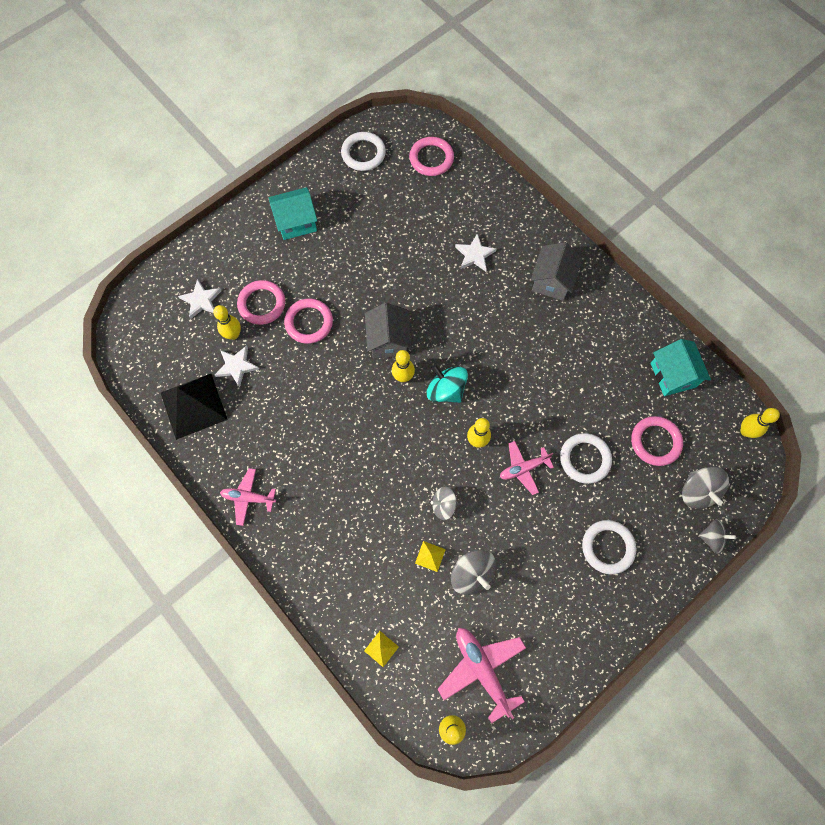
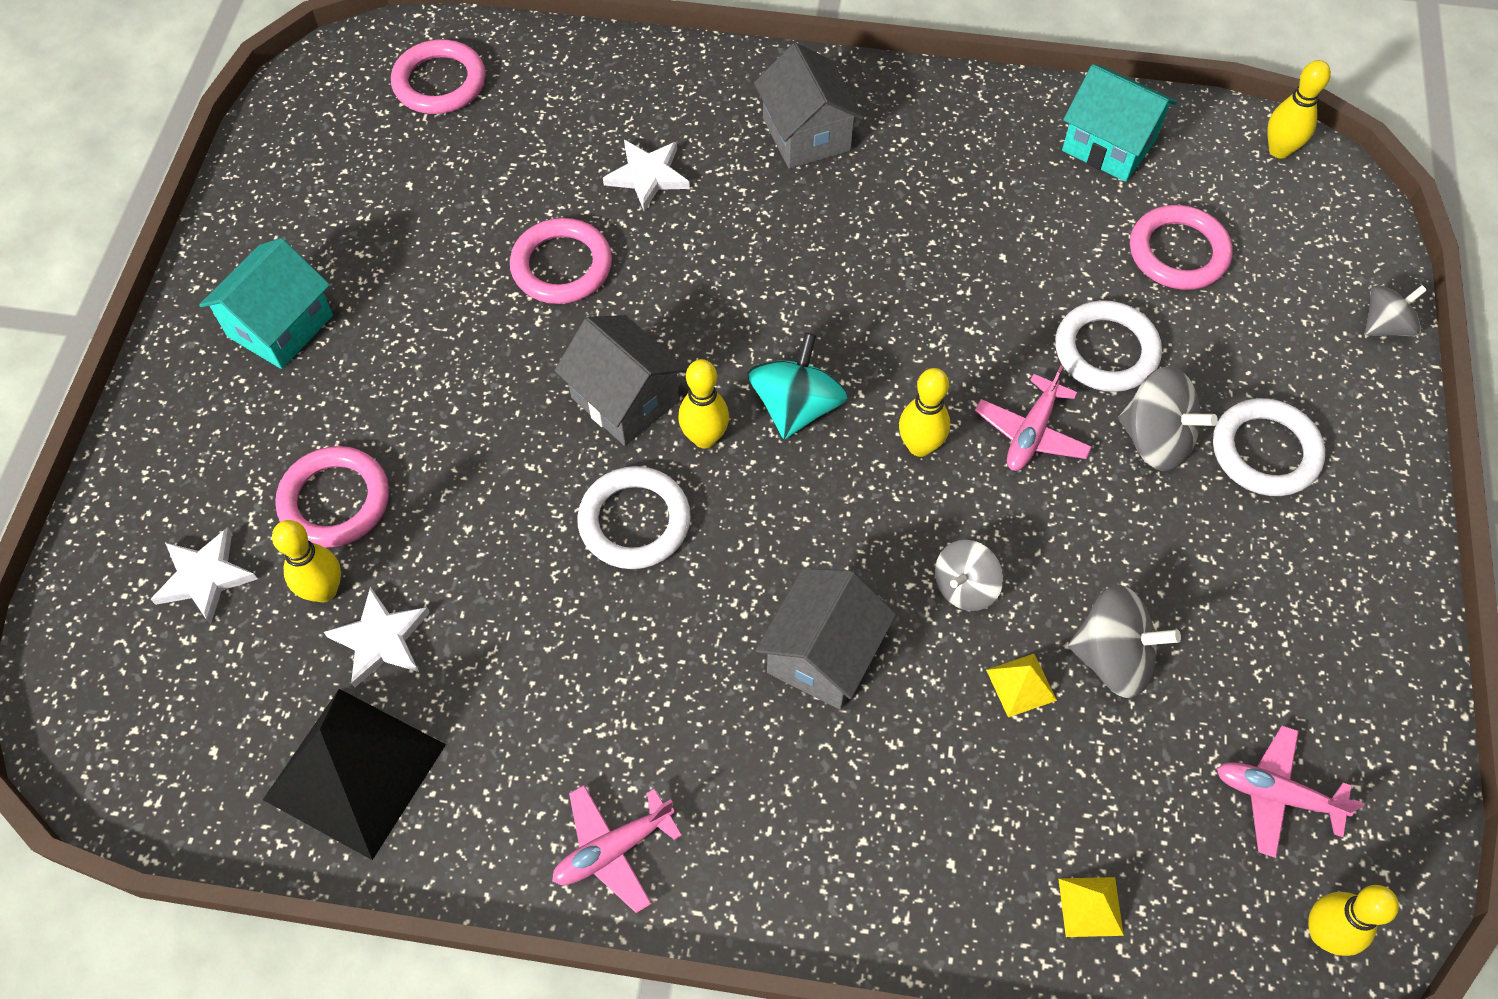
camera: 40 degrees left, 10 degrees down
pink ring [284,299,333,344] -> pink ring moved to [510,218,612,304]
white ring [341,132,386,171] -> white ring moved to [577,466,691,569]
turquoise spinning top [427,364,468,403] -> turquoise spinning top turned 105 degrees clockwise [747,333,848,439]
pink plane [437,628,526,724] -> pink plane [1217,725,1365,858], size x0.64
grey spinning top [682,467,729,509] -> grey spinning top moved to [1118,366,1218,471]
none -> grey house [756,568,896,710]

